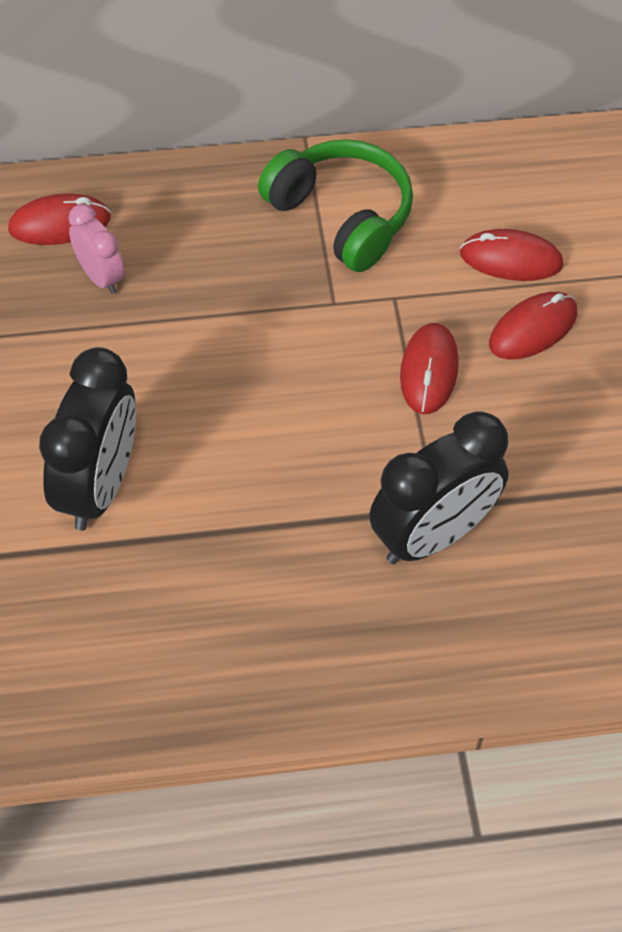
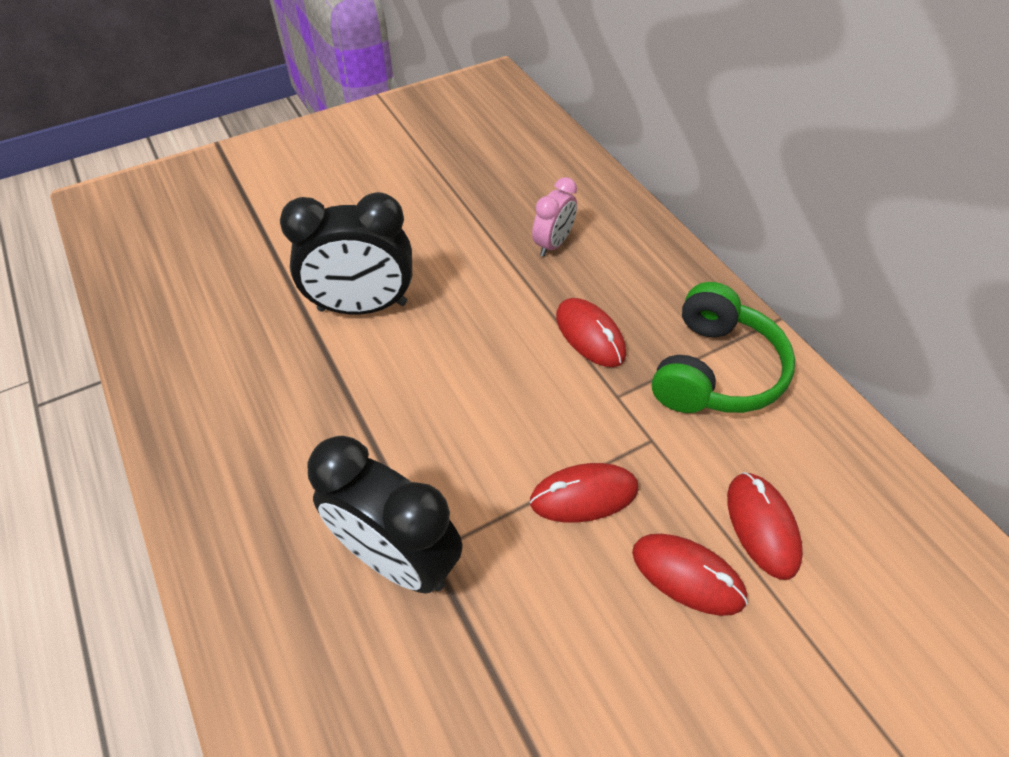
camera: 70 degrees right, 5 degrees down
red mouse [8,193,111,245] -> red mouse moved to [556,298,626,367]

